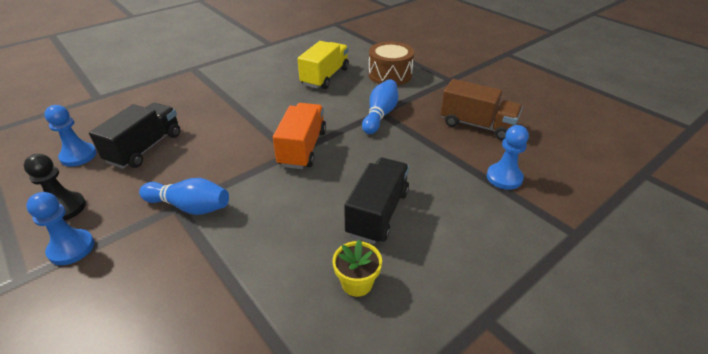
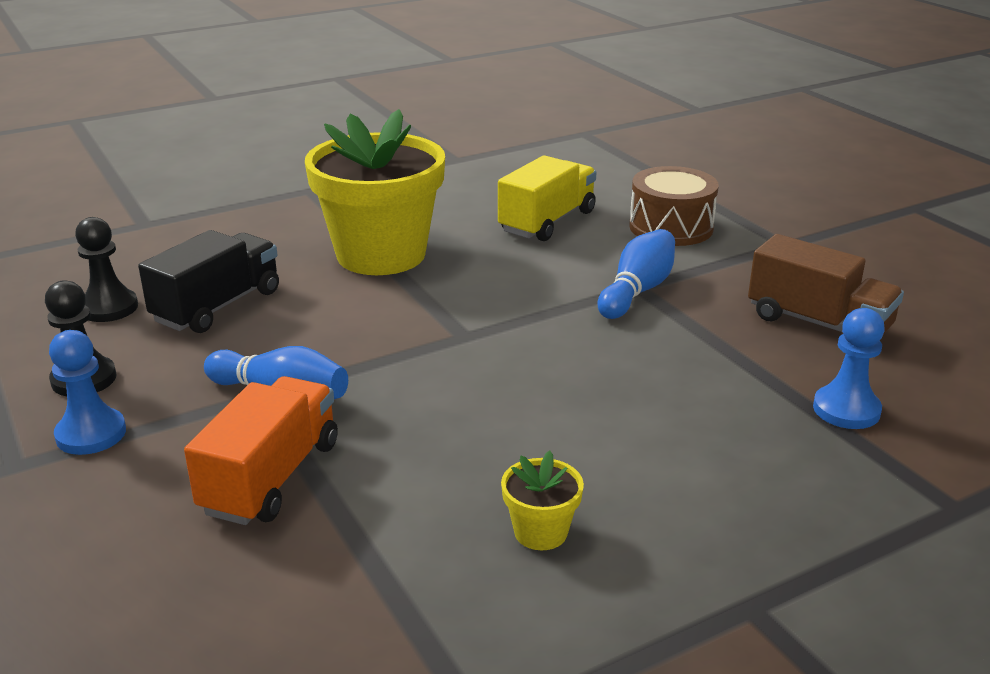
camera: 10 degrees right, 10 degrees down
blue pawn [44,105,97,167] -> black pawn [75,217,138,322]
orange truck [273,103,326,169] -> orange truck moved to [184,376,338,525]
black truck [344,158,409,244] -> none
none -> yellow flower pot [305,109,445,275]

